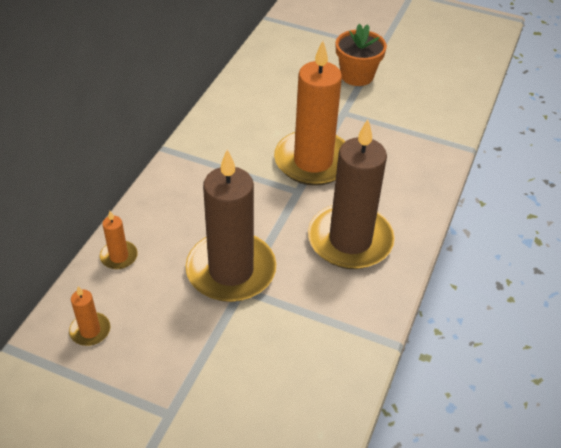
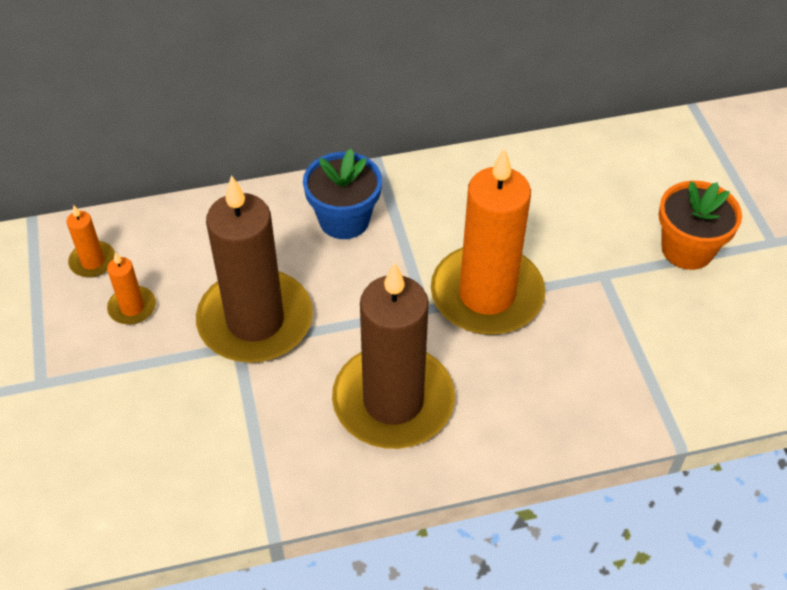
camera: 55 degrees right, 5 degrees up
orange candle [100,211,138,269] -> orange candle moved to [107,252,156,325]
none -> blue flower pot [303,149,382,239]

